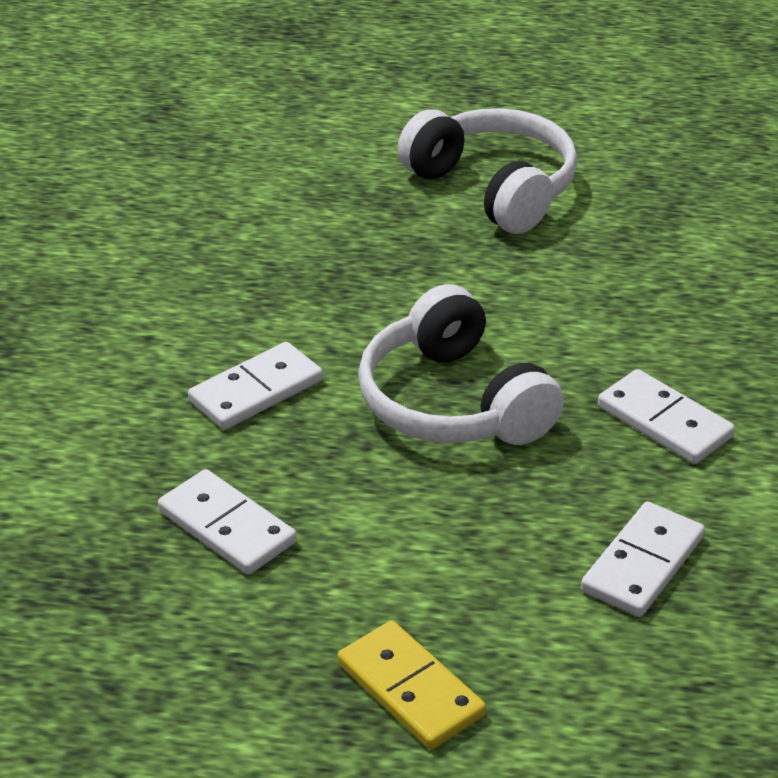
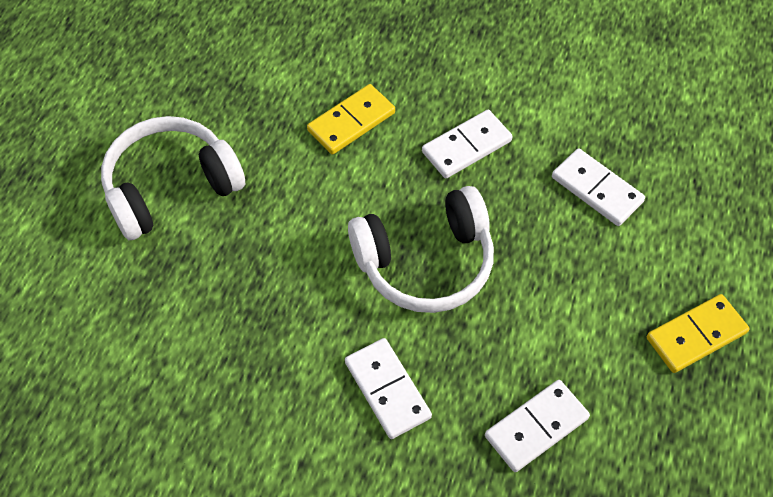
camera: 80 degrees left, 20 degrees up
none -> yellow domino [307,84,395,154]

